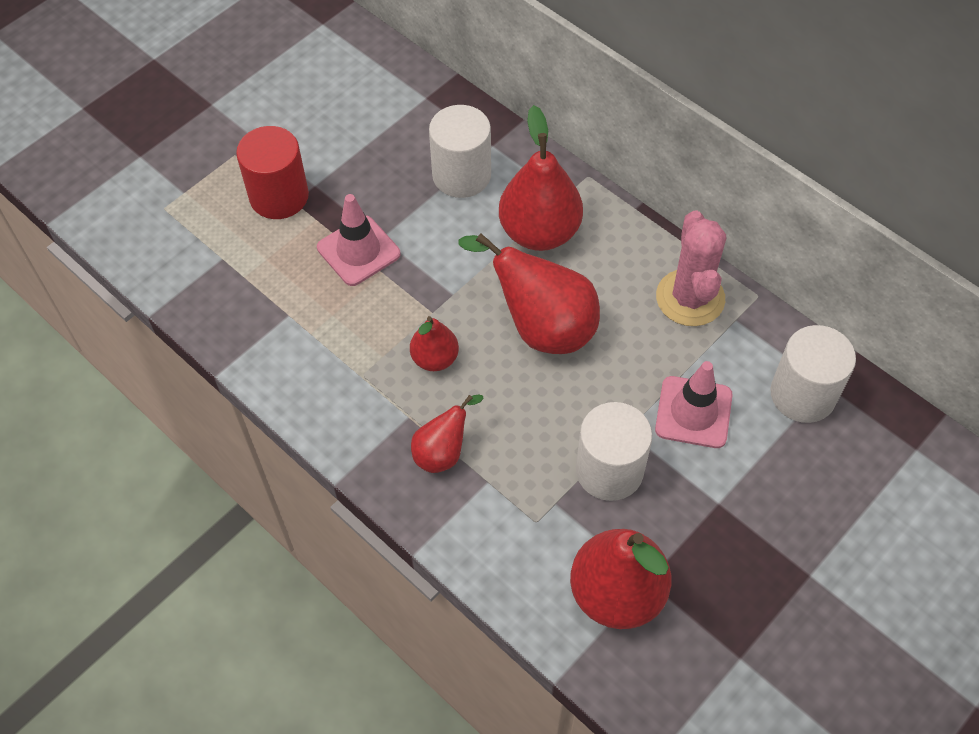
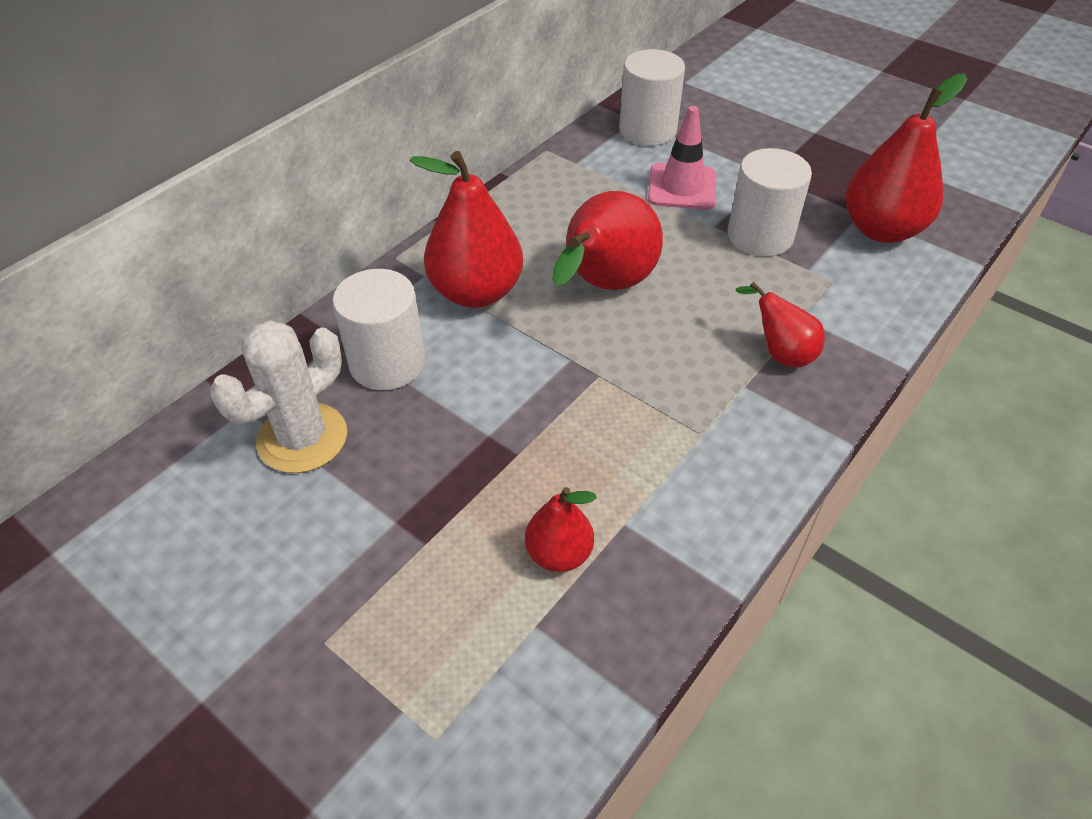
camera: 95 degrees left, 10 degrees down
red cylinder [236,126,309,219] -> none
pink traffic cone [317,194,401,286] -> none
red pear [410,316,459,371] -> red pear moved to [525,487,597,572]
pink cactus [656,211,726,326] -> none
none -> white cactus [210,320,347,473]

